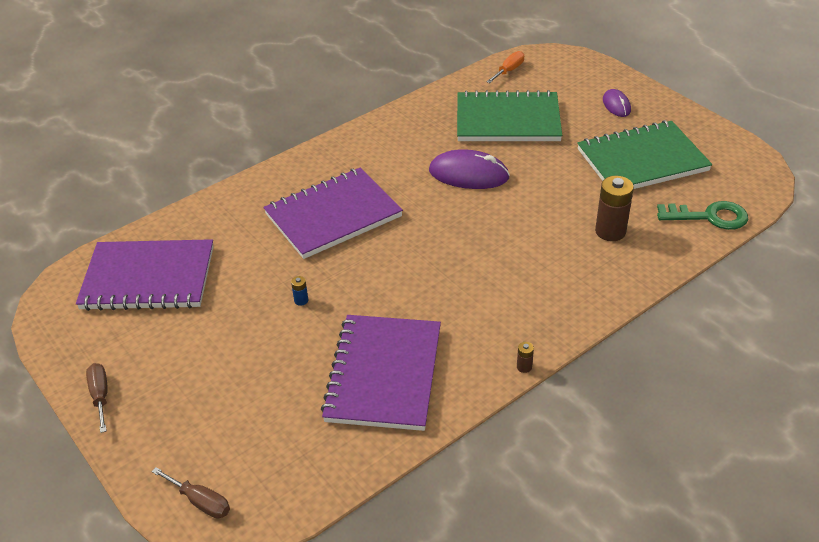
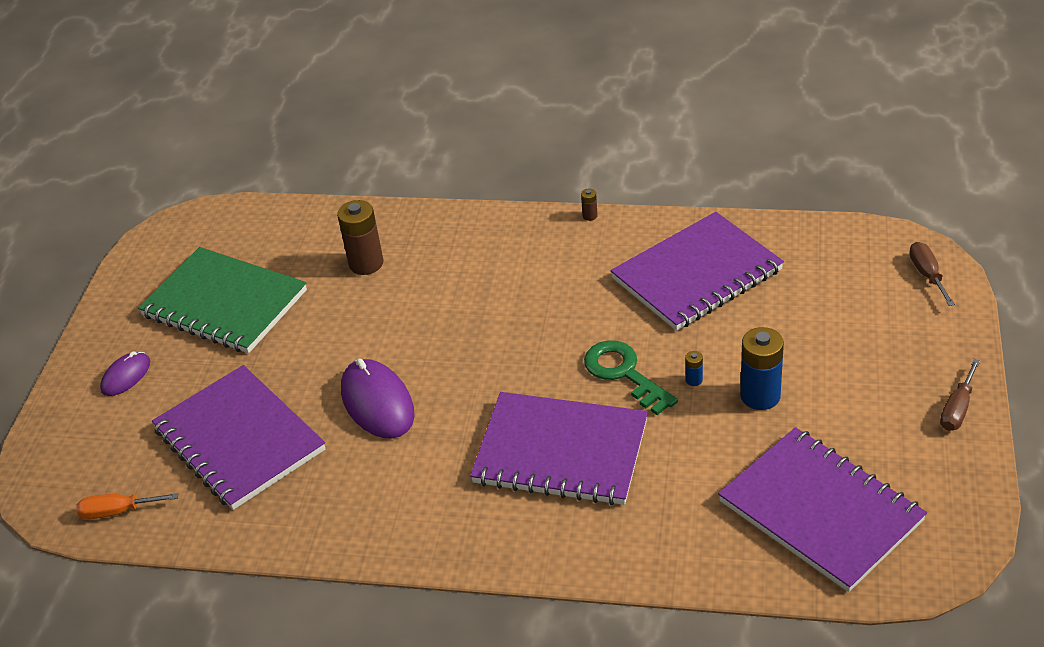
camera: 130 degrees left, 0 degrees up
green notebook [457,90,562,141] -> purple notebook [152,365,325,510]
green key [657,201,748,230] -> green key moved to [584,340,678,415]
none -> blue battery [740,327,784,410]

